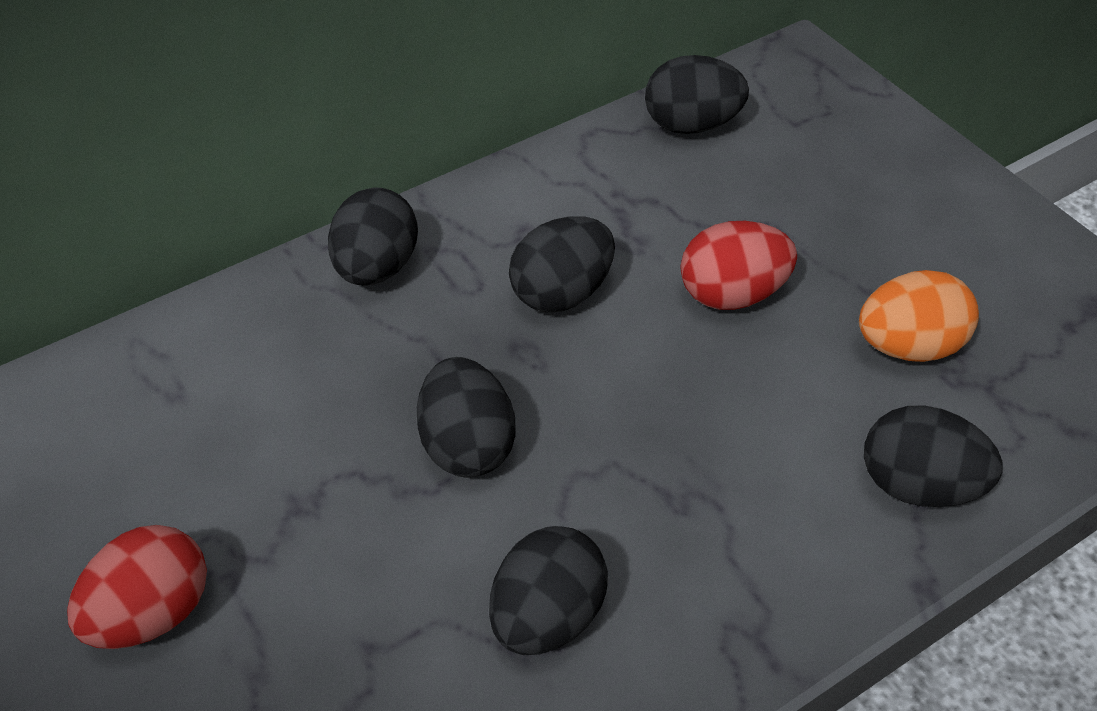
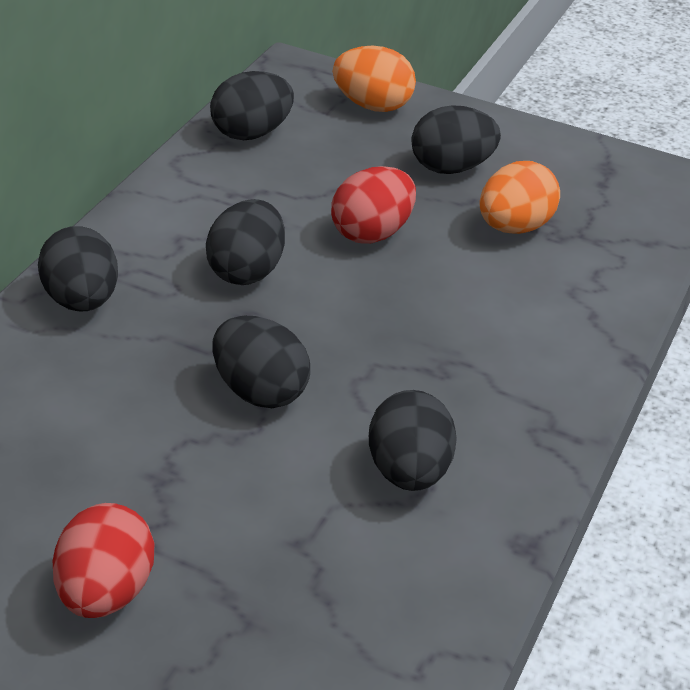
camera: 35 degrees left, 10 degrees down
black egg [864,405,1002,507] -> black egg moved to [412,105,501,174]
none -> orange egg [333,46,416,112]

